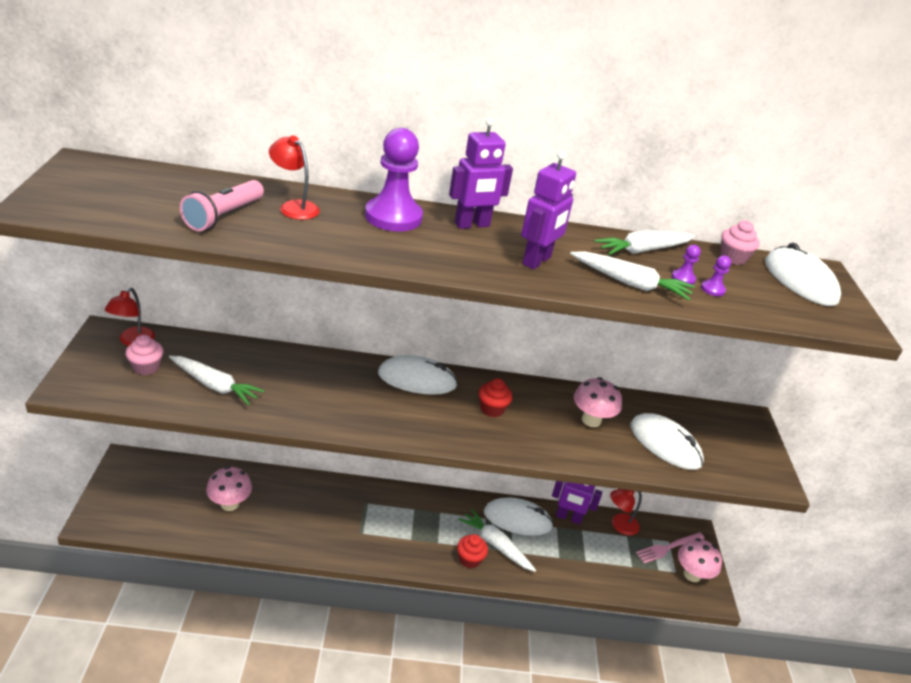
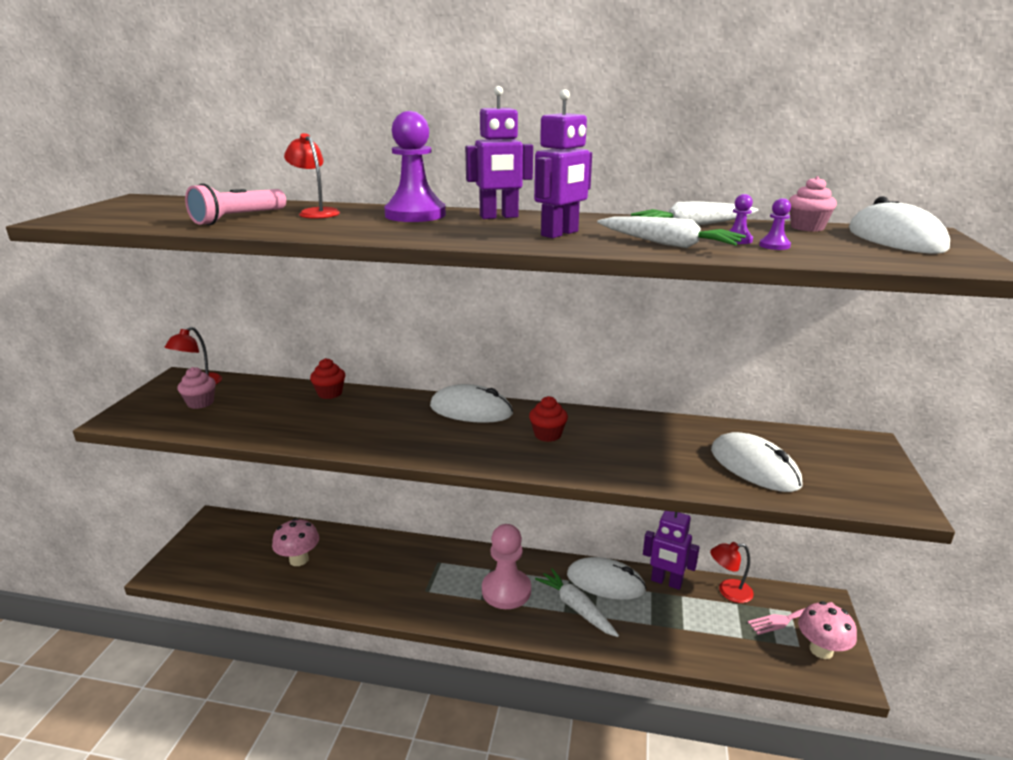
camera: 15 degrees right, 10 degrees down
white carrot [169,356,265,405] -> none
red cupcake [457,534,488,568] -> red cupcake moved to [310,358,345,399]
pink mushroom [574,377,622,427] -> none
none -> pink pawn [482,524,531,609]

